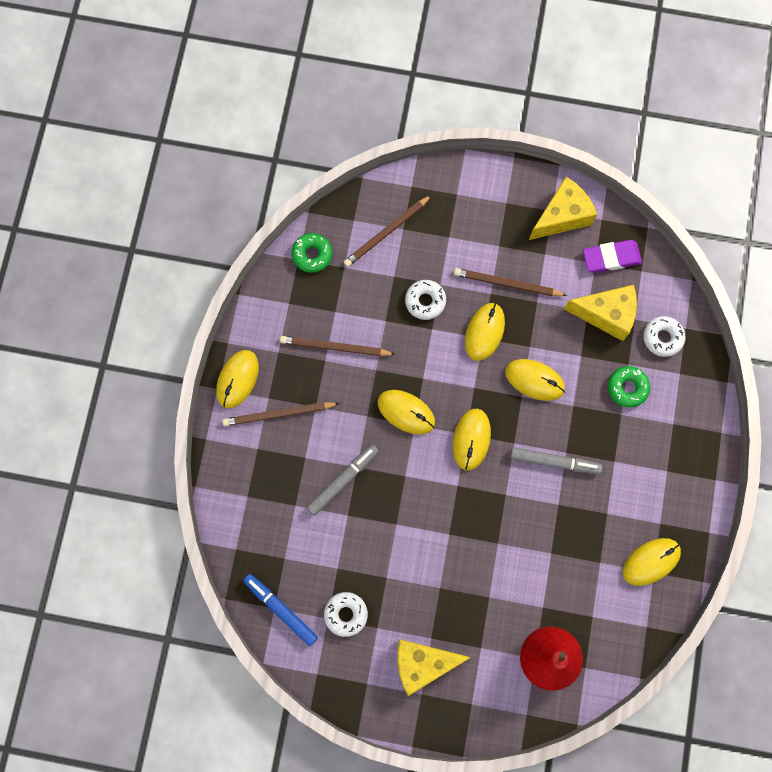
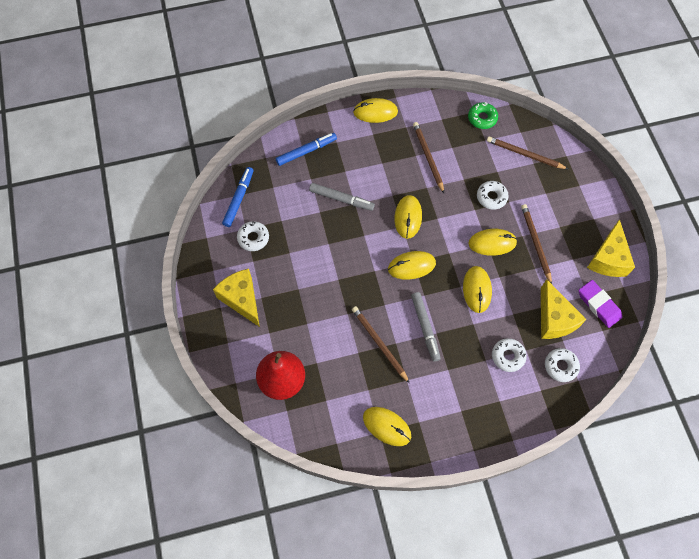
camera: 65 degrees right, 10 degrees down
brown pencil [222,402,340,426] -> brown pencil moved to [352,306,409,383]
yellow cheese [529,177,597,240] -> yellow cheese turned 75 degrees clockwise [587,219,635,277]
green donut [608,366,650,408] -> white donut [492,338,527,372]
none -> blue marker [276,133,337,166]

